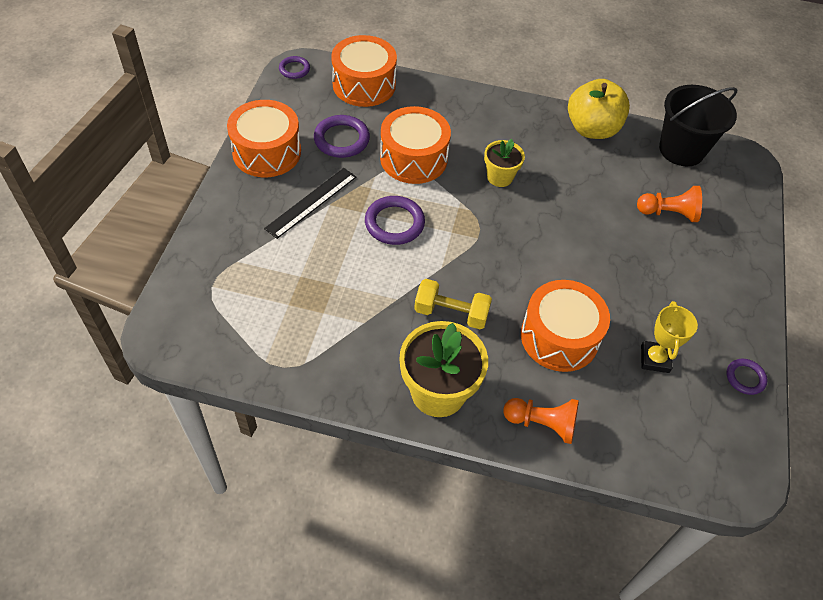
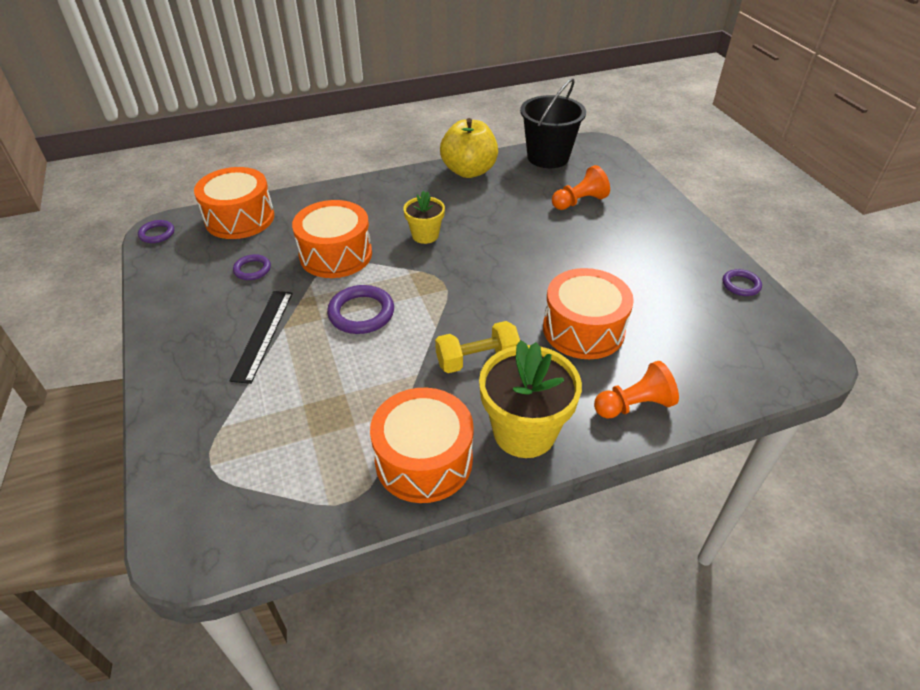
camera: 30 degrees left, 10 degrees down
orange drum [227,100,301,177] -> orange drum moved to [370,388,474,503]
purple ring [314,115,370,158] -> purple ring [233,254,271,280], size x0.60
yellow trophy [641,301,698,373] -> none

